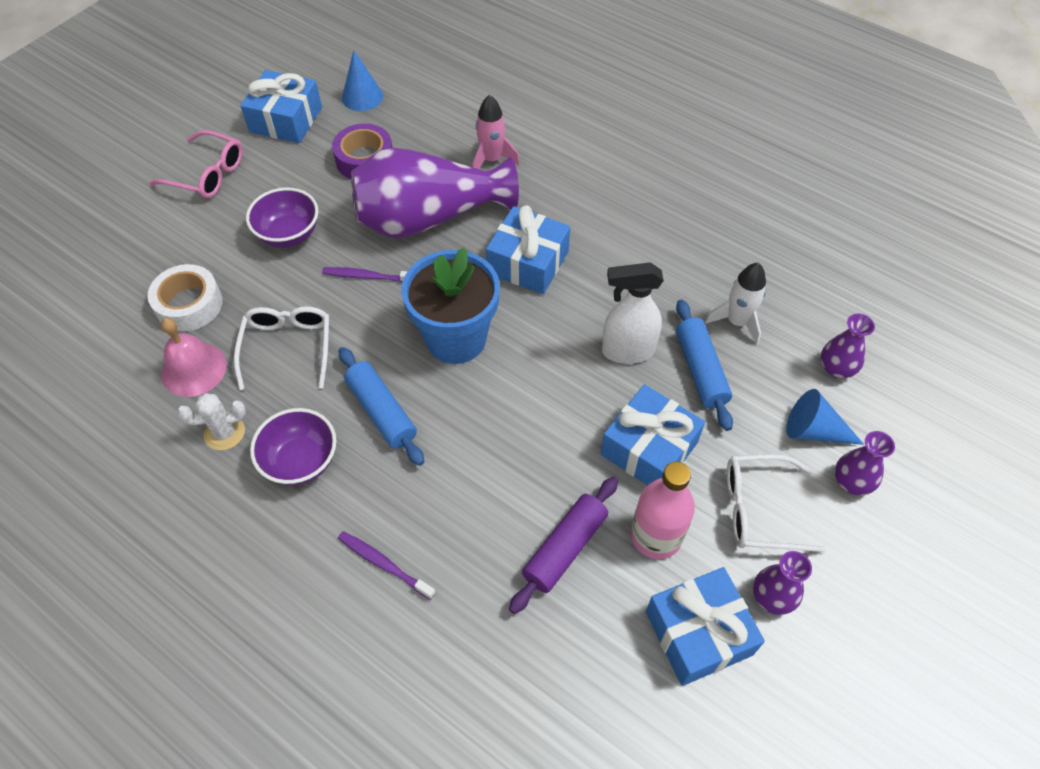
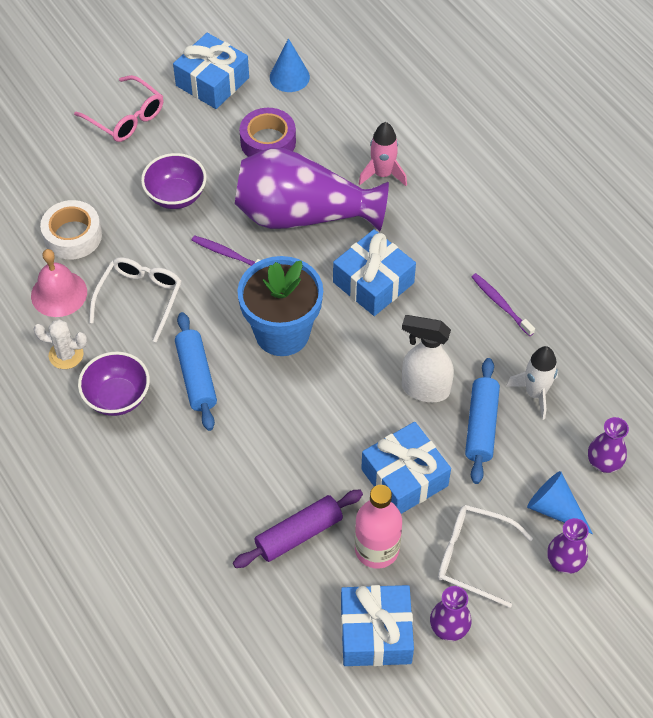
camera: 20 degrees right, 0 degrees up
purple toothbrush [338,531,436,600] -> purple toothbrush moved to [472,273,535,336]

